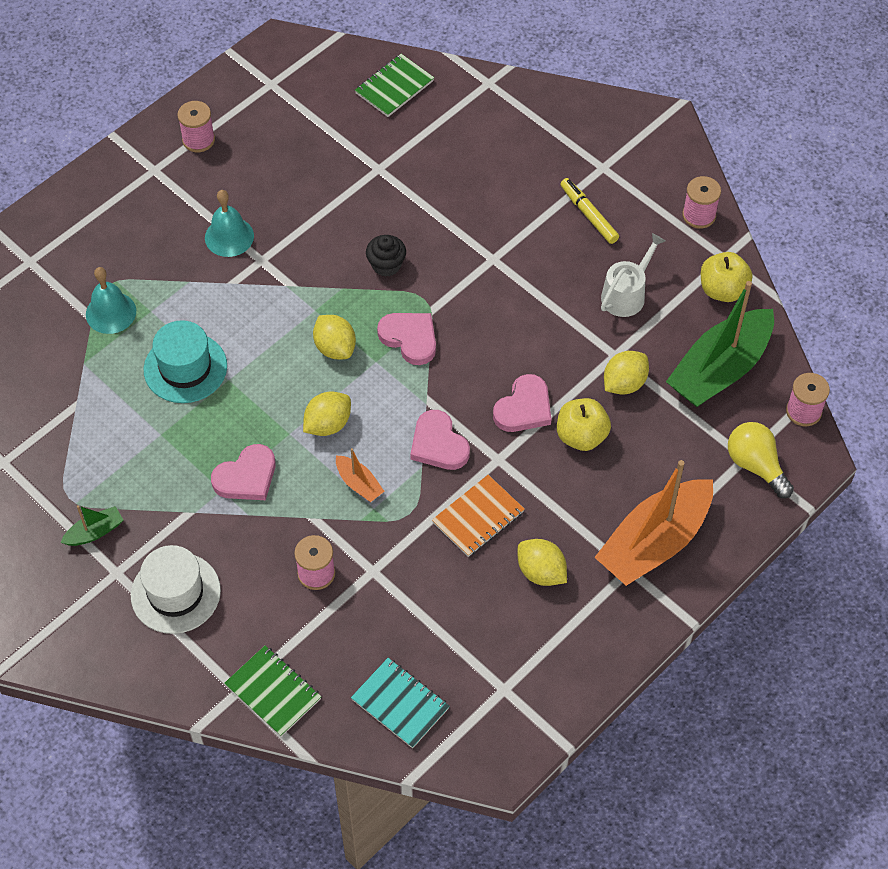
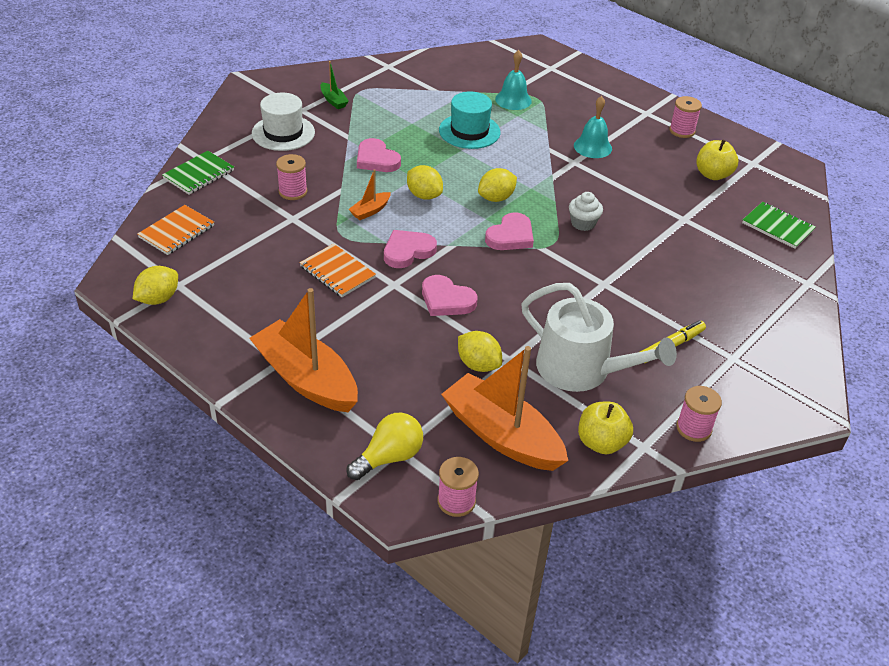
camera: 85 degrees right, 15 degrees down
turquoise notebook [351,658,450,748] -> orange notebook [138,205,214,255]
black cupcake [366,235,406,277] -> white cupcake [569,192,603,231]
yellow lemon [518,539,567,586] -> yellow lemon moved to [133,266,178,305]
yellow apple [557,398,611,451] -> yellow apple moved to [696,140,738,180]
white watering can [601,233,665,317] -> white watering can [521,283,677,392], size x1.71
green boat [666,281,774,407] -> orange boat [441,346,568,471]

